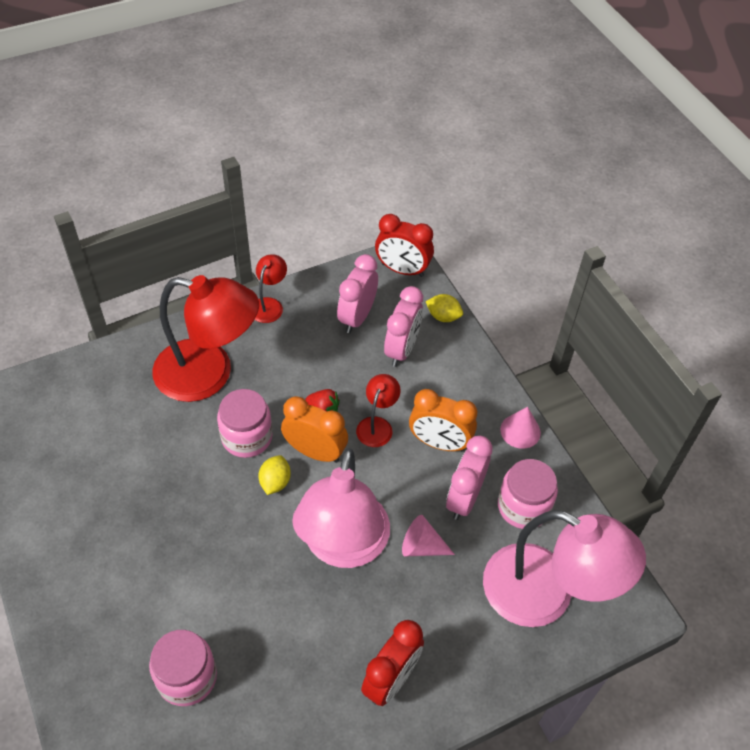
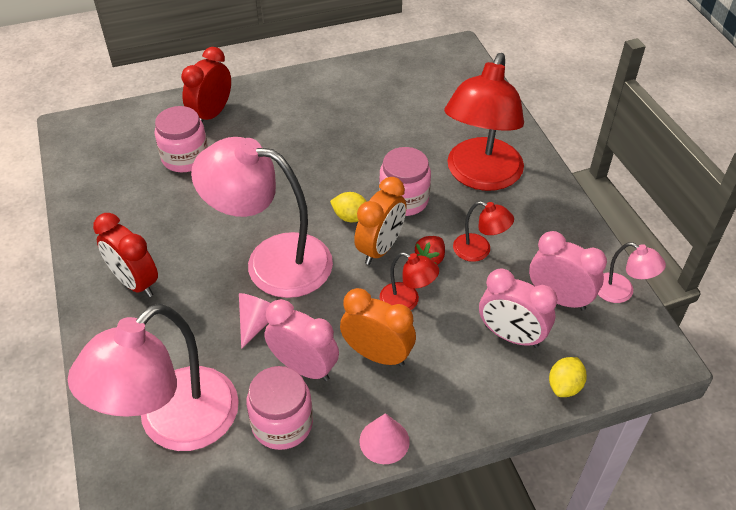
camera: 100 degrees right, 5 degrees down
red lamp [255,254,287,323] -> red lamp moved to [453,201,514,262]
red clock [375,214,434,277] -> red clock moved to [181,47,231,123]
orange clock [409,389,477,451] -> orange clock turned 90 degrees clockwise [340,288,416,367]
none -> pink lamp [598,242,666,303]

